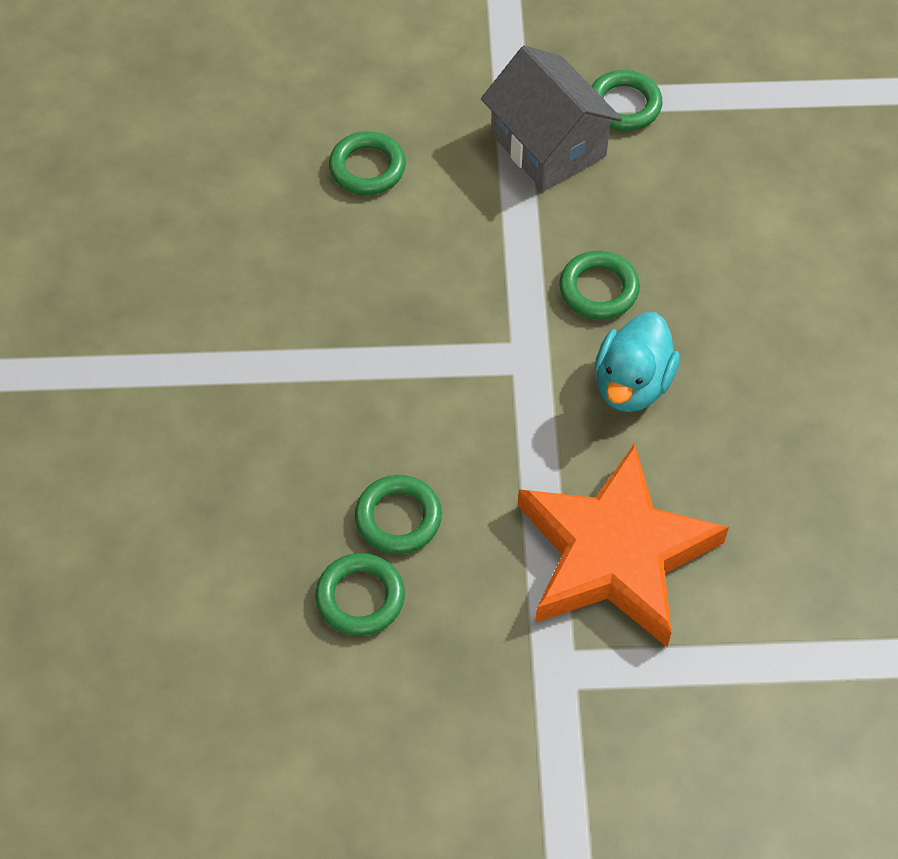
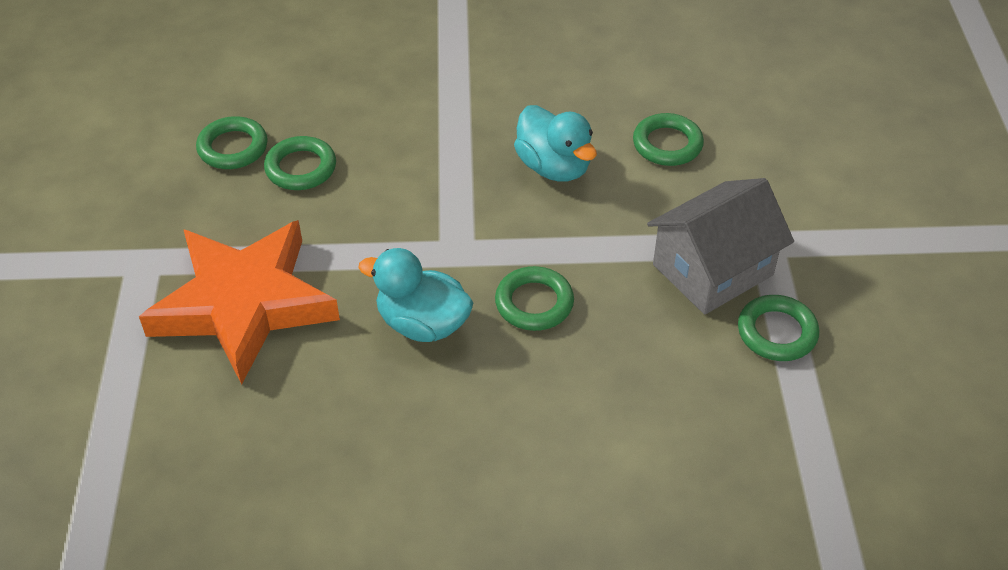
camera: 90 degrees right, 10 degrees down
none -> turquoise duck [514,105,597,182]

